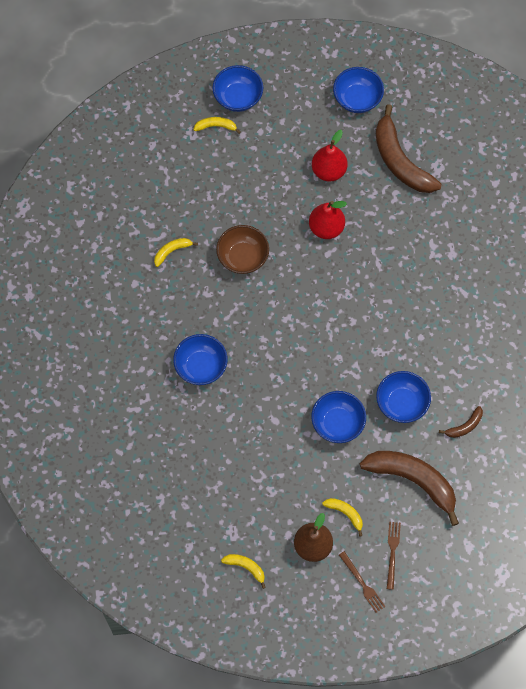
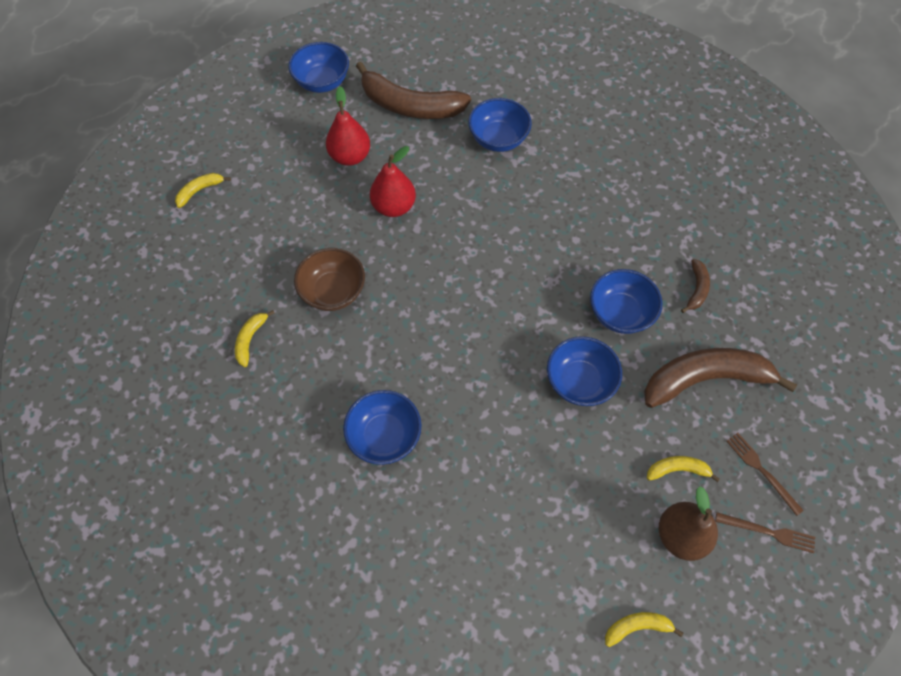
camera: 40 degrees left, 5 degrees down
blue bowl [212,65,263,112] -> blue bowl moved to [468,98,532,152]

